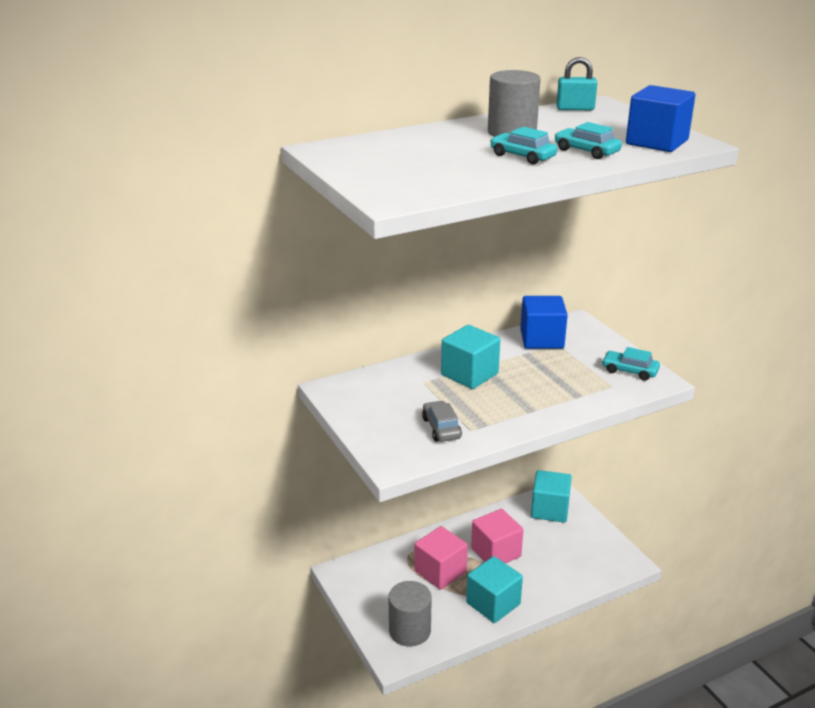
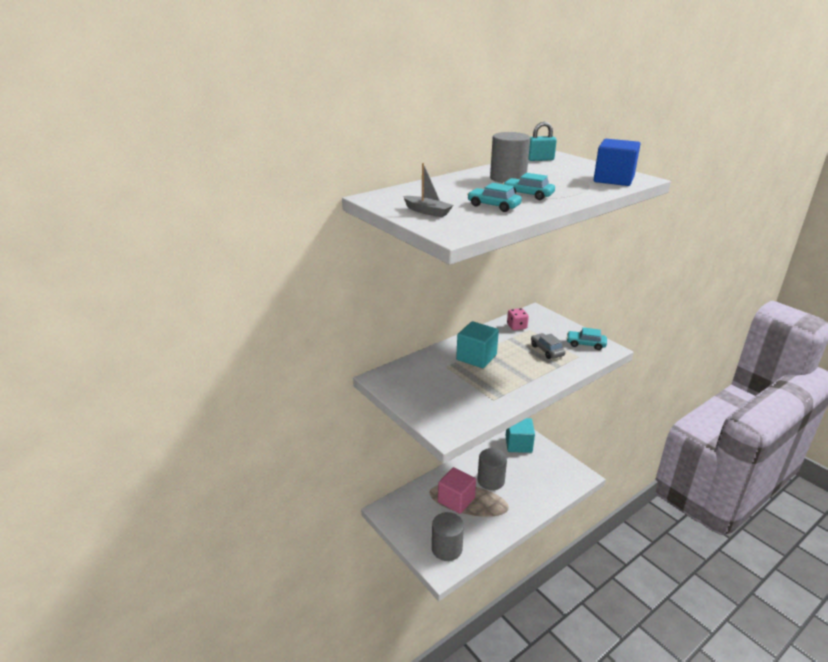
camera: 10 degrees left, 0 degrees up
grey car [422,401,462,442] -> grey car moved to [531,333,566,359]
turquoise cube [466,556,523,623] -> none
pink cube [471,509,523,563] -> grey cylinder [477,448,507,490]
blue cube [520,296,568,349] -> pink dice [507,308,529,330]
turquoise car [555,122,622,159] -> turquoise car moved to [467,183,522,212]
none -> grey boat [403,163,453,217]

